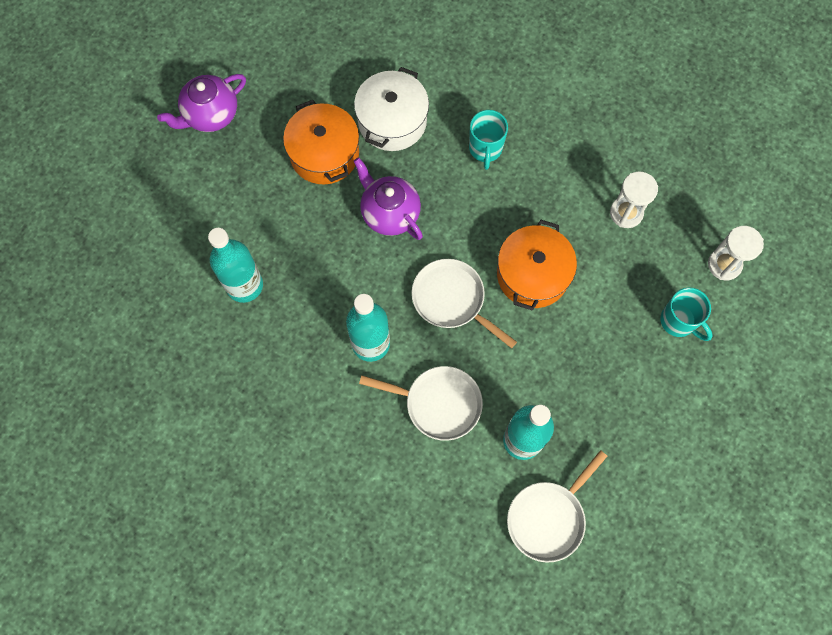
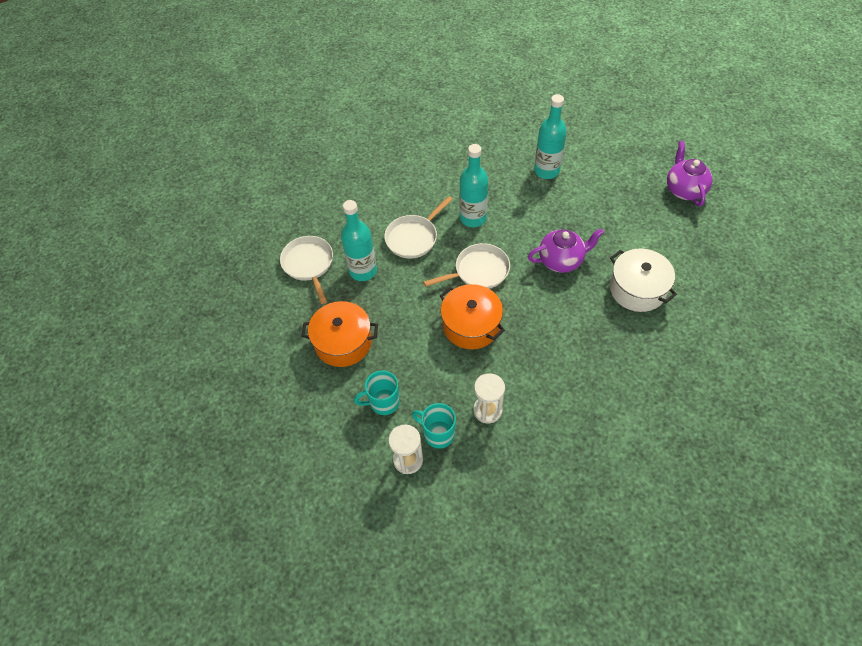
camera: 120 degrees right, 15 degrees down
orange pot [283,100,359,185] -> orange pot moved to [301,301,378,367]
turquoise mug [469,110,508,170] -> turquoise mug moved to [412,403,456,448]

